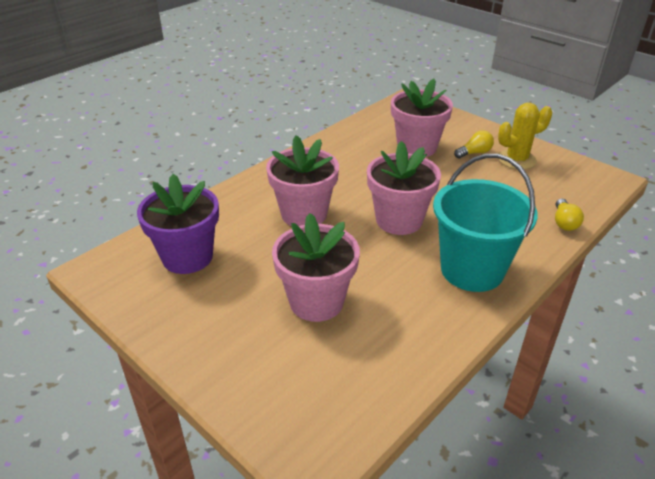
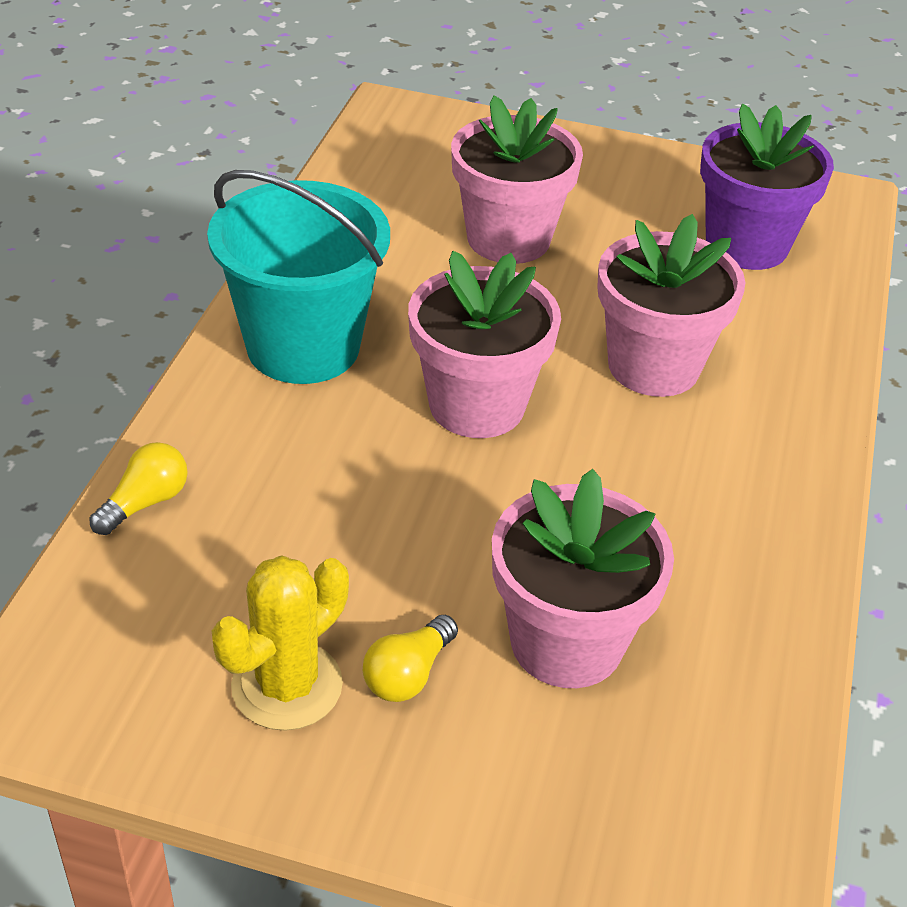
camera: 150 degrees right, 5 degrees up
yellow light bulb [555,199,584,231] -> yellow light bulb turned 60 degrees clockwise [89,442,187,535]

